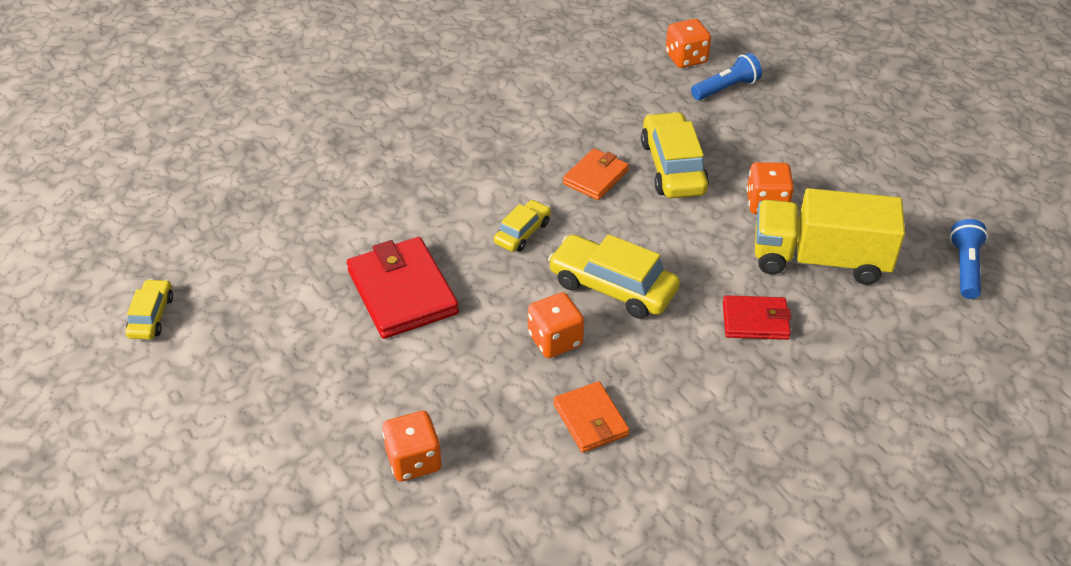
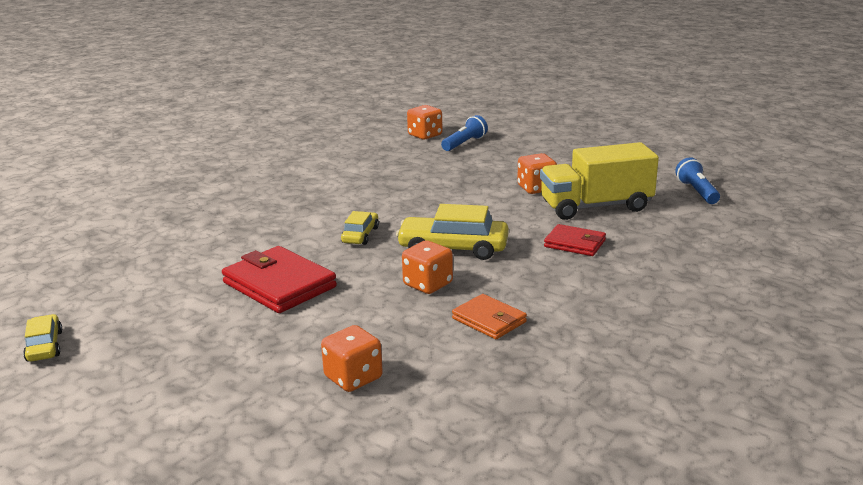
camera: 20 degrees left, 20 degrees down
orange wallet [563,148,629,200] -> none
yellow car [641,112,709,198] -> none
red wallet [723,295,791,340] -> red wallet turned 45 degrees clockwise [544,224,606,256]

